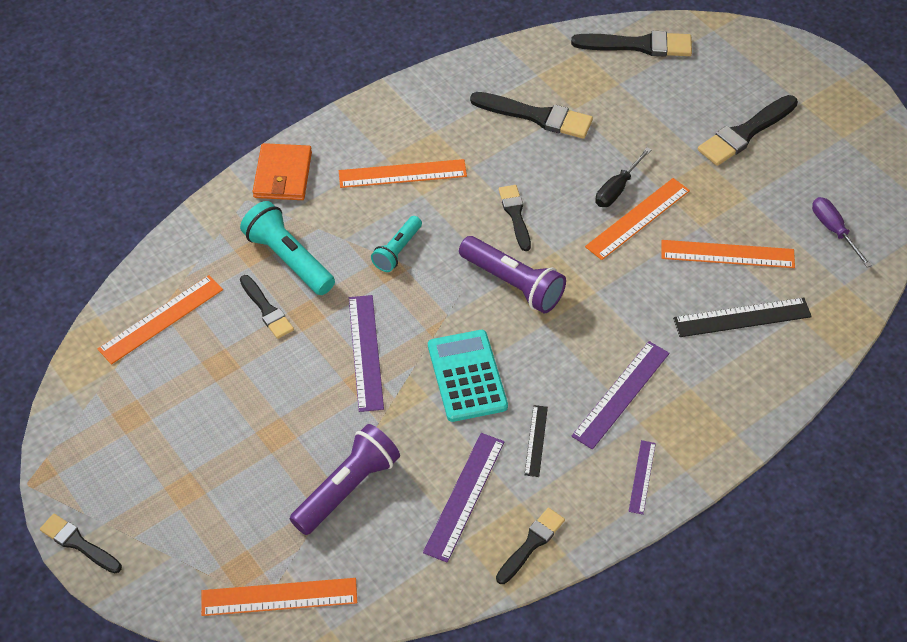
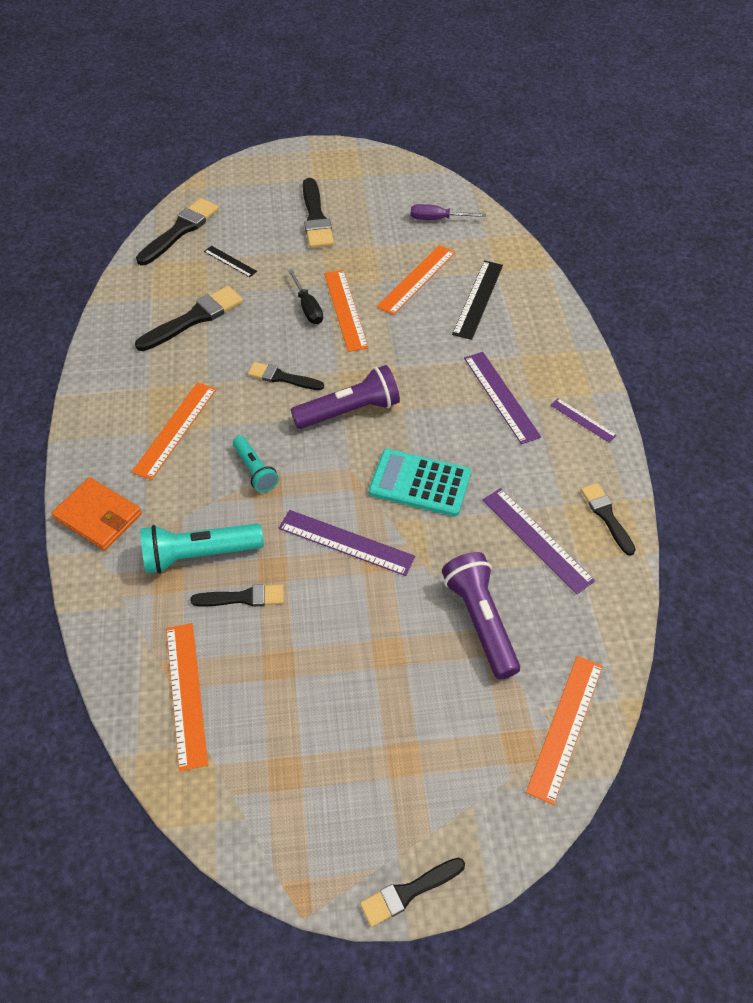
camera: 60 degrees left, 0 degrees up
black ruler [524,405,548,477] -> black ruler moved to [204,246,257,277]

